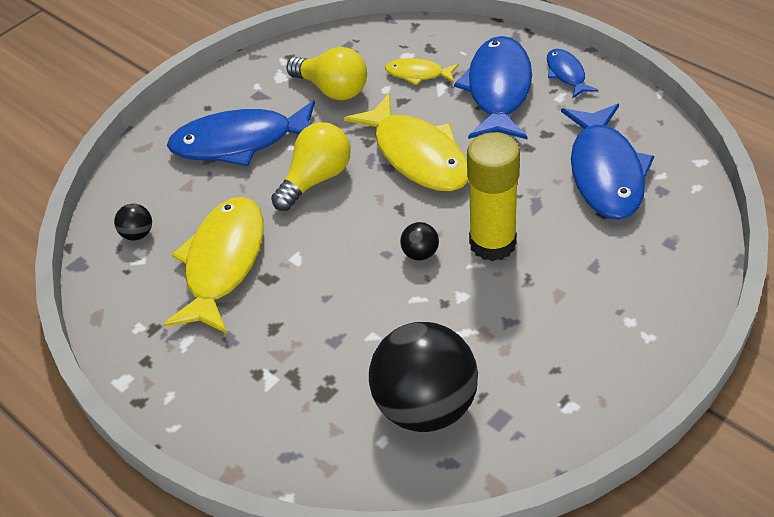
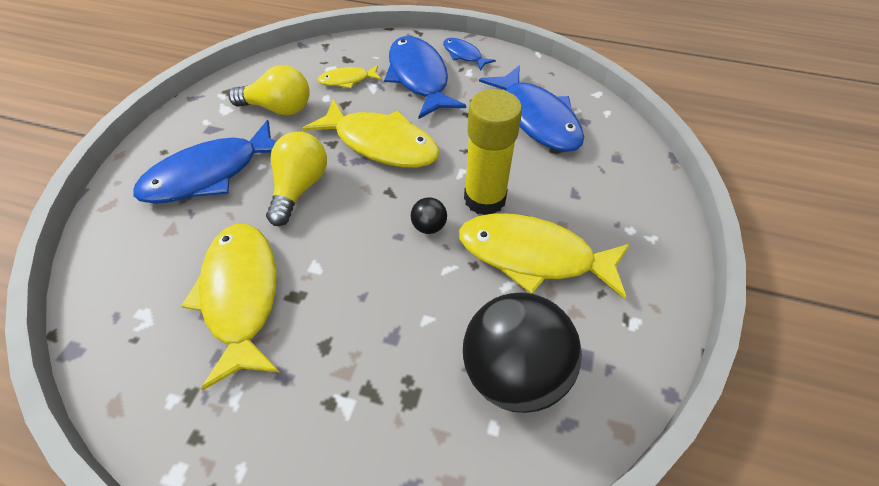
camera: 30 degrees left, 5 degrees up
black ball [114,204,152,240] -> none
none -> yellow fish [459,213,630,299]

